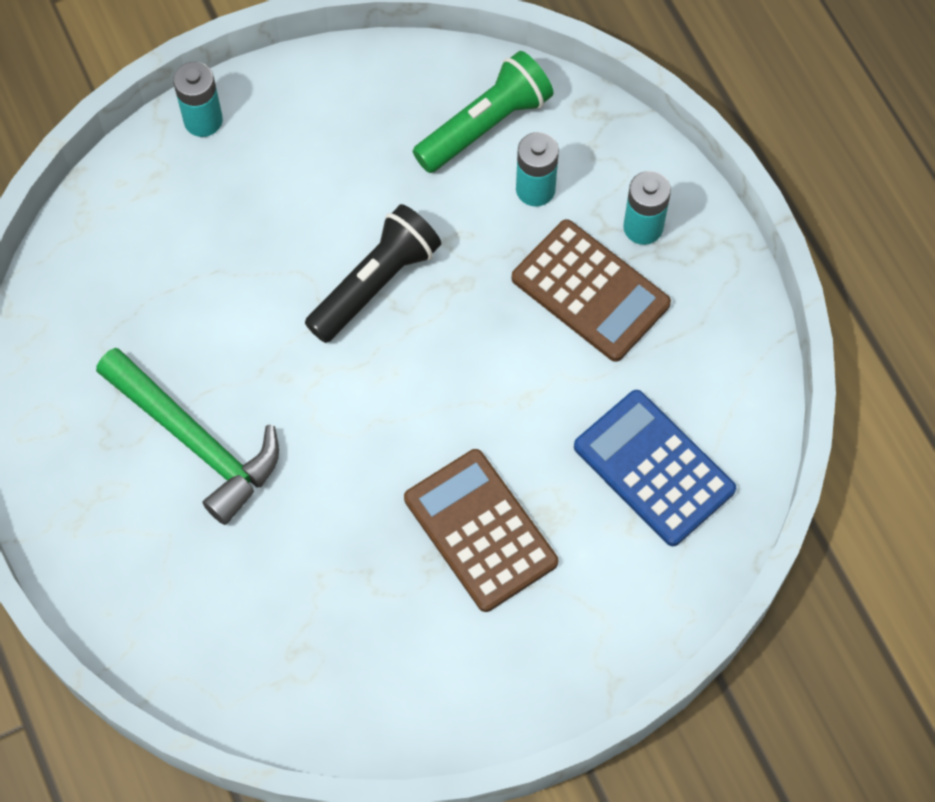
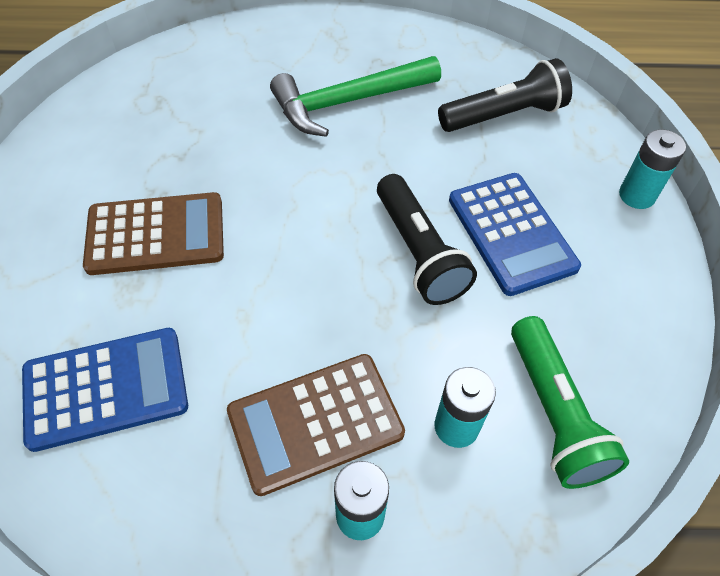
camera: 115 degrees right, 10 degrees down
none -> black flashlight [438,58,572,132]
none -> blue calculator [449,173,581,296]

